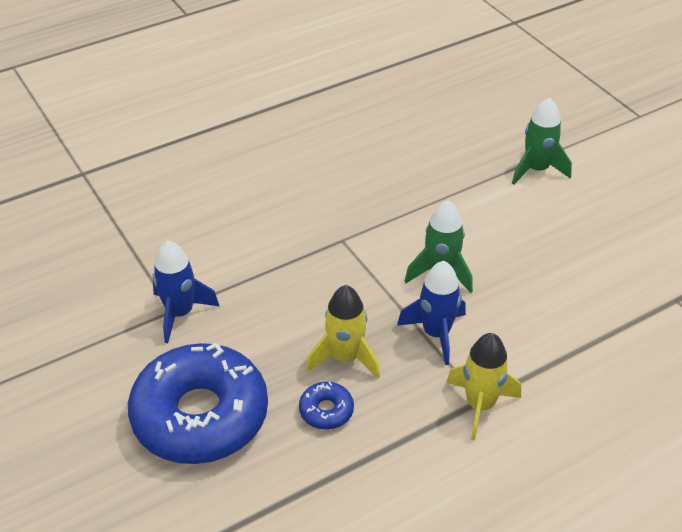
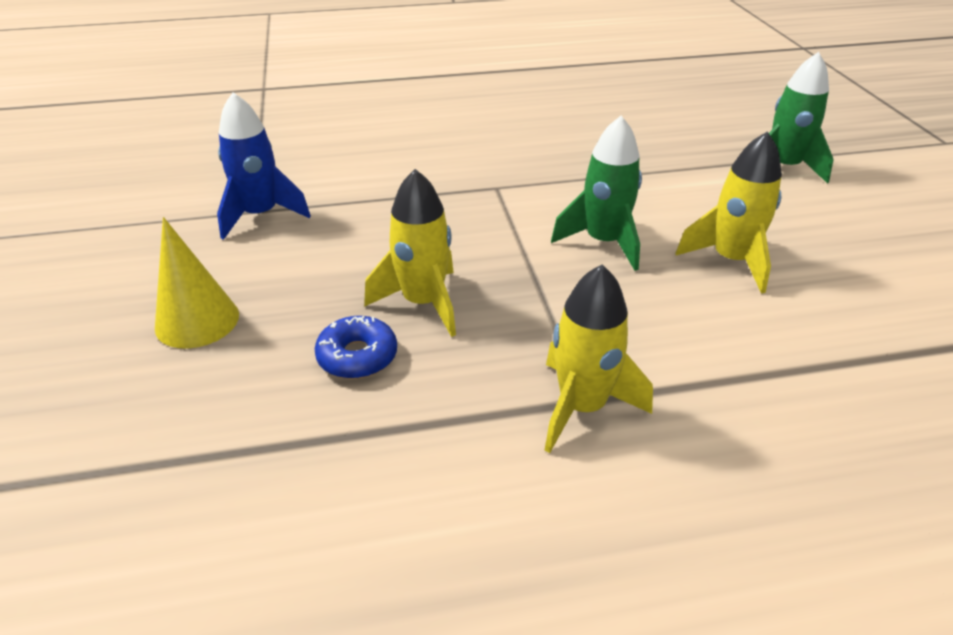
camera: 20 degrees right, 5 degrees down
blue donut [128,343,268,464] -> yellow cone [155,217,239,348]
blue rocket [397,261,466,365] -> none
none -> yellow rocket [675,131,782,294]

